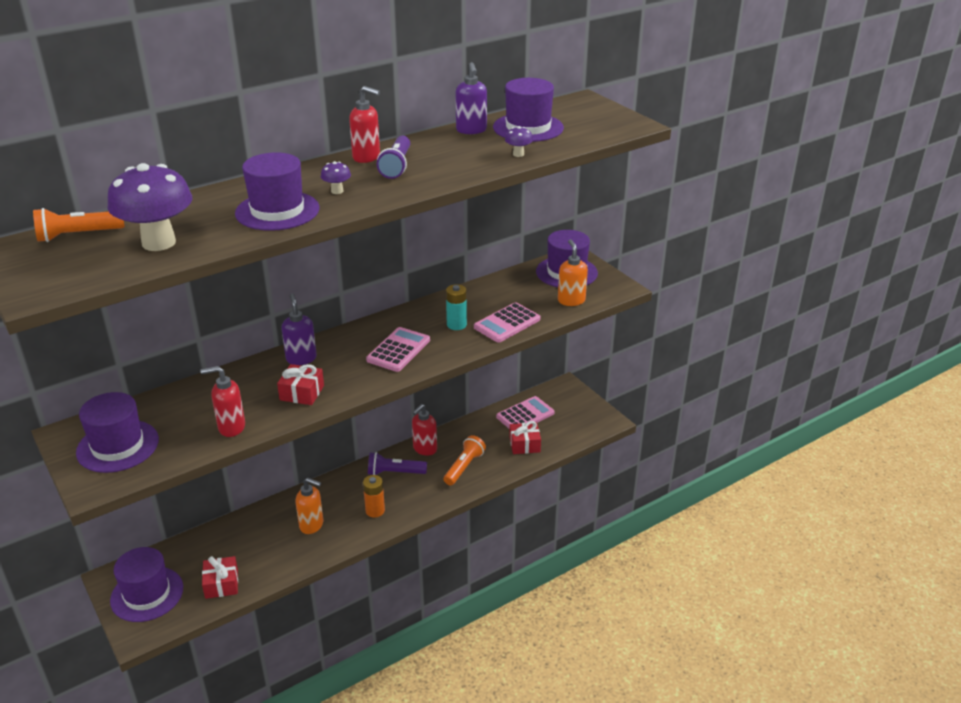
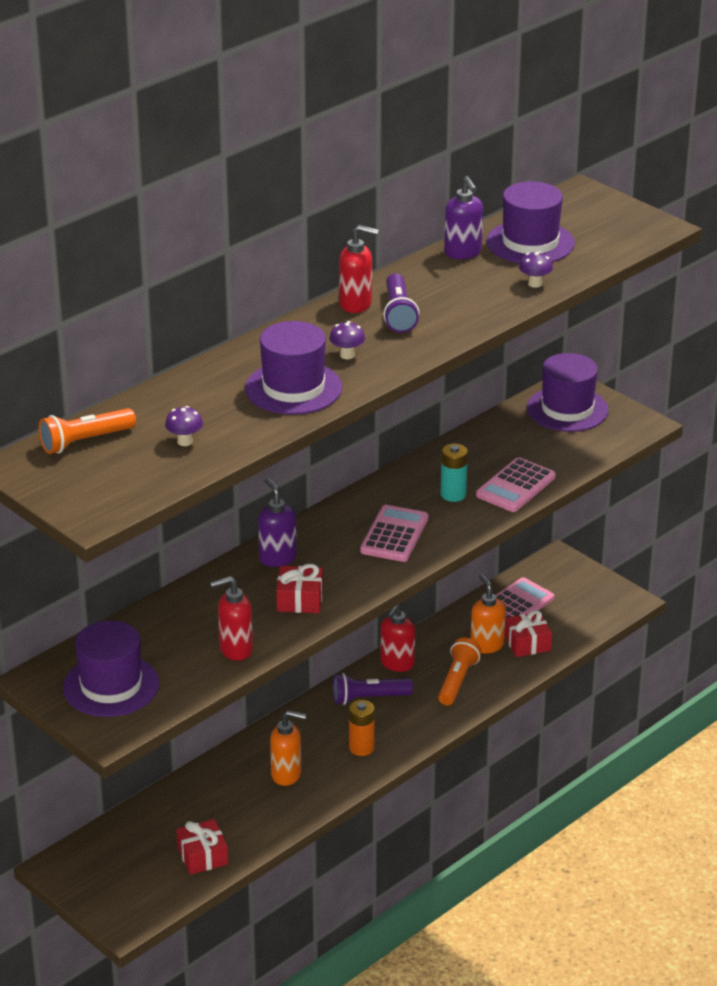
camera: 10 degrees left, 0 degrees up
purple mushroom [108,163,193,251] -> purple mushroom [165,406,203,446], size x0.41
purple hat [110,547,183,622] -> none
orange soap dispenser [558,239,588,306] -> orange soap dispenser moved to [471,574,506,653]

